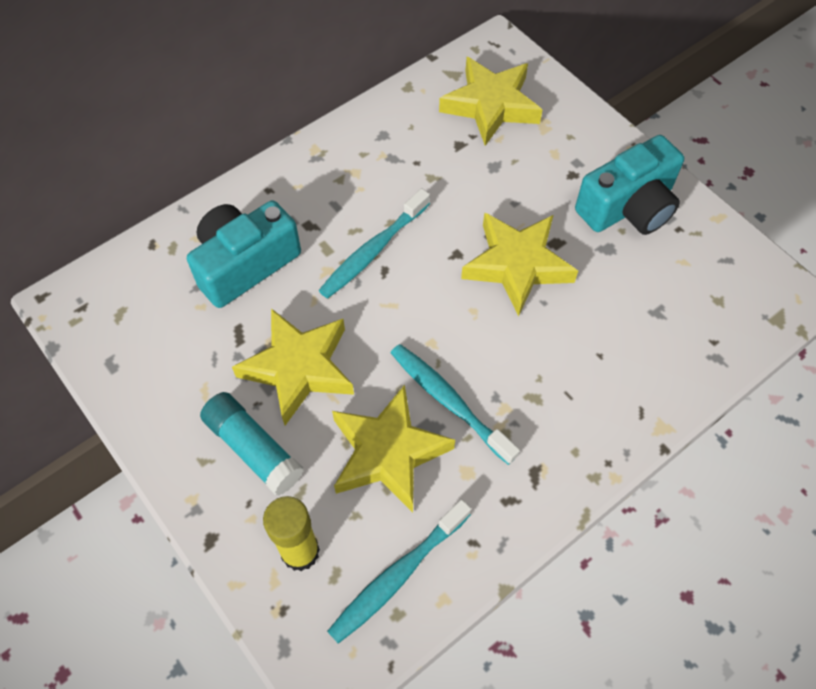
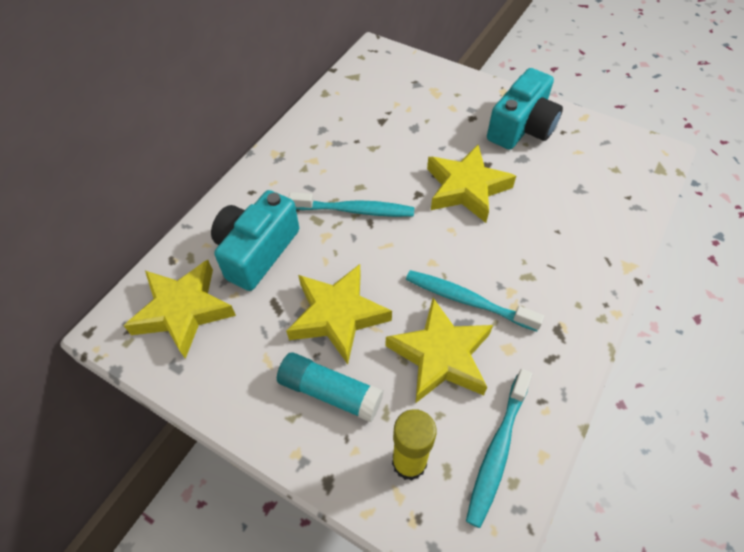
camera: 20 degrees left, 5 degrees down
turquoise toothbrush [318,188,430,299] -> turquoise toothbrush turned 105 degrees counterclockwise [289,192,414,217]
yellow star [439,57,542,146] -> yellow star moved to [124,260,236,359]

